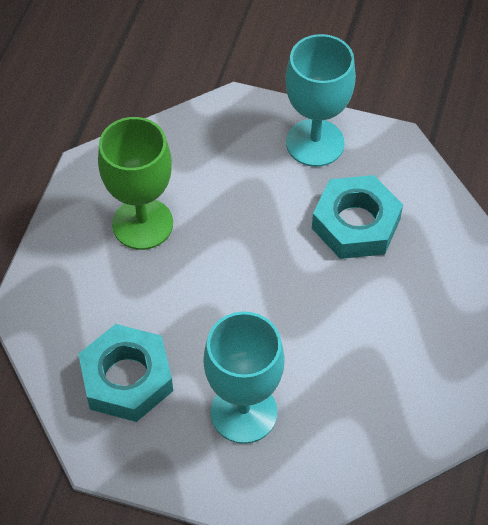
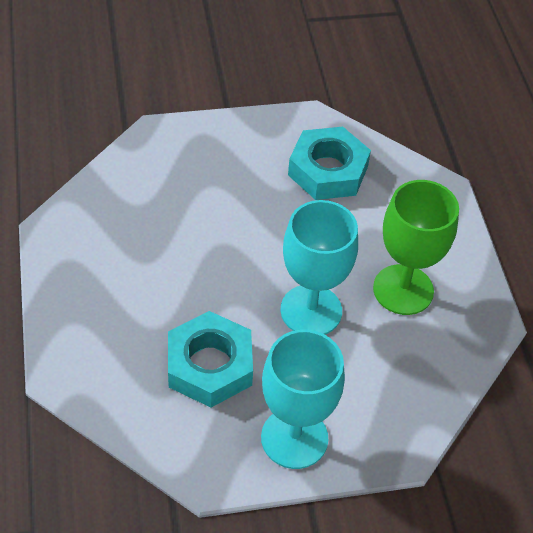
camera: 150 degrees right, 5 degrees down
turquoise goblet [204,312,285,444] -> turquoise goblet moved to [281,200,358,334]

